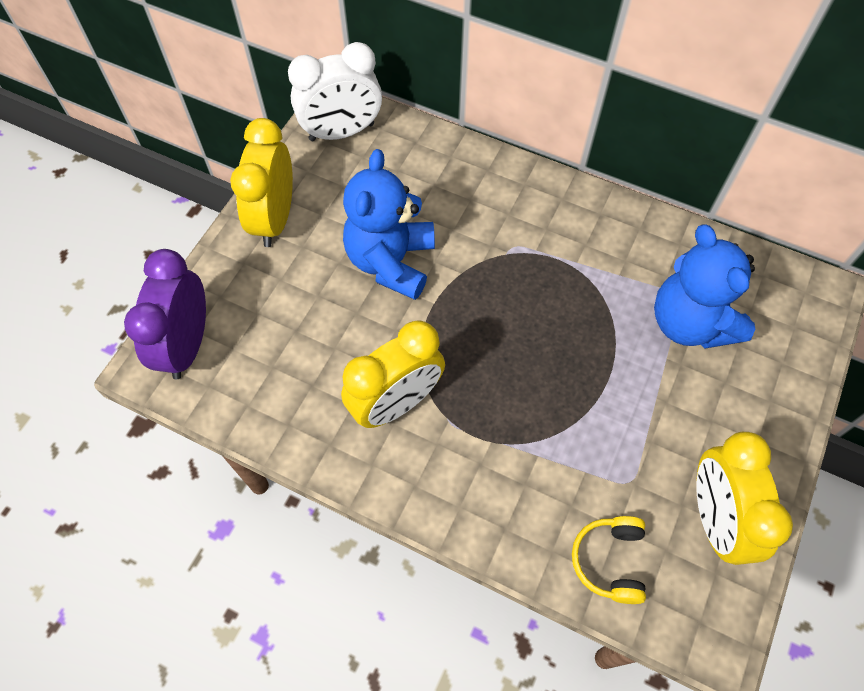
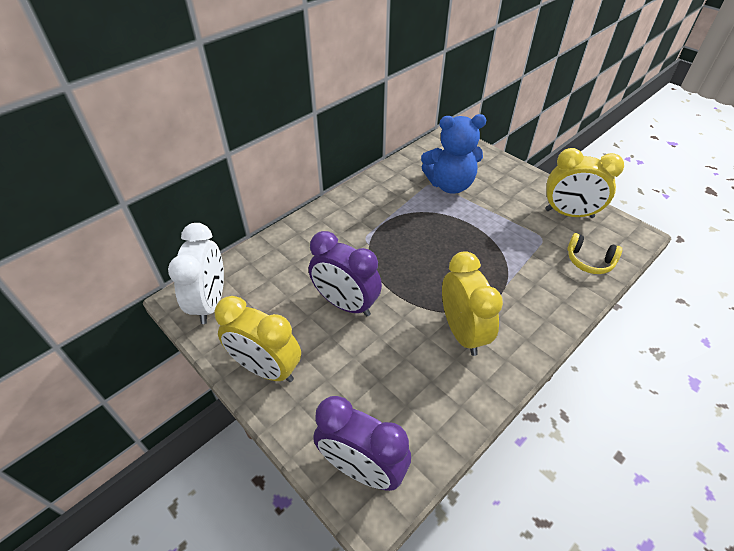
camera: 70 degrees left, 15 degrees down
blue teddy bear [343,149,435,300] -> purple clock [309,231,382,317]

